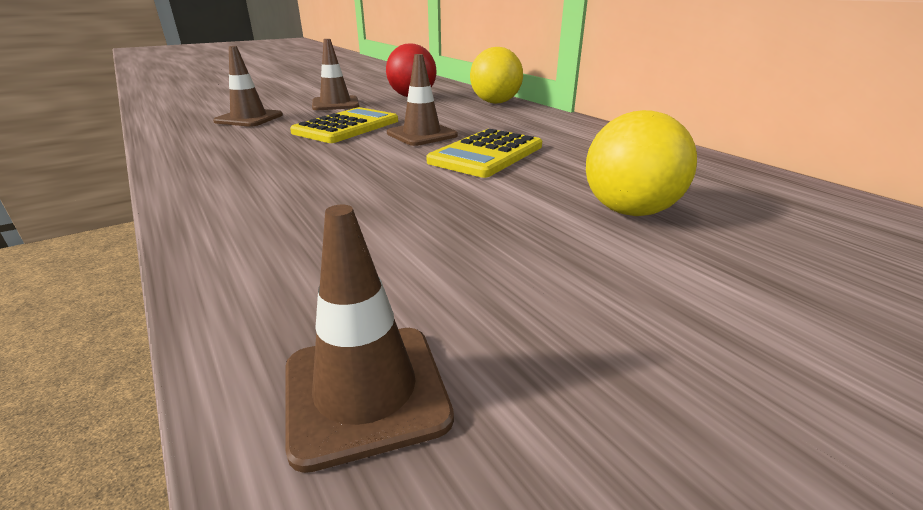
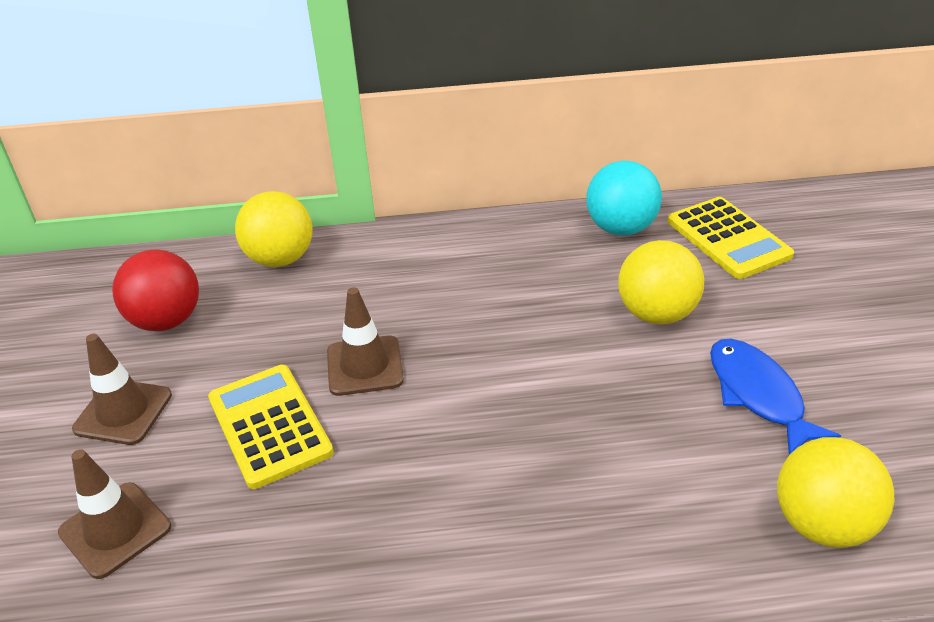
camera: 60 degrees left, 10 degrees up
brown traffic cone [285,204,454,473] -> yellow ball [777,437,894,548]
yellow calculator [426,129,542,178] -> yellow calculator moved to [668,197,794,279]
none -> turquoise ball [586,160,662,236]
none -> blue fish [710,339,841,455]

